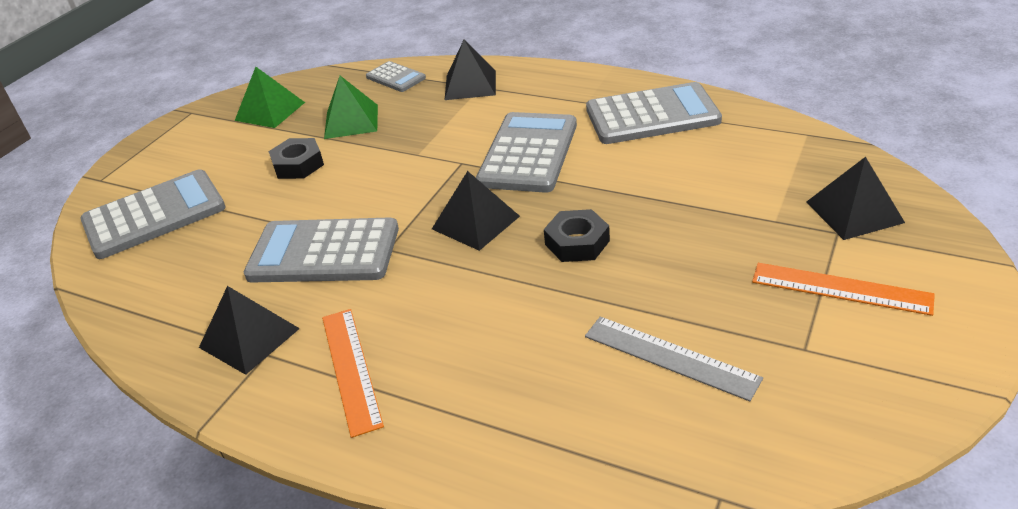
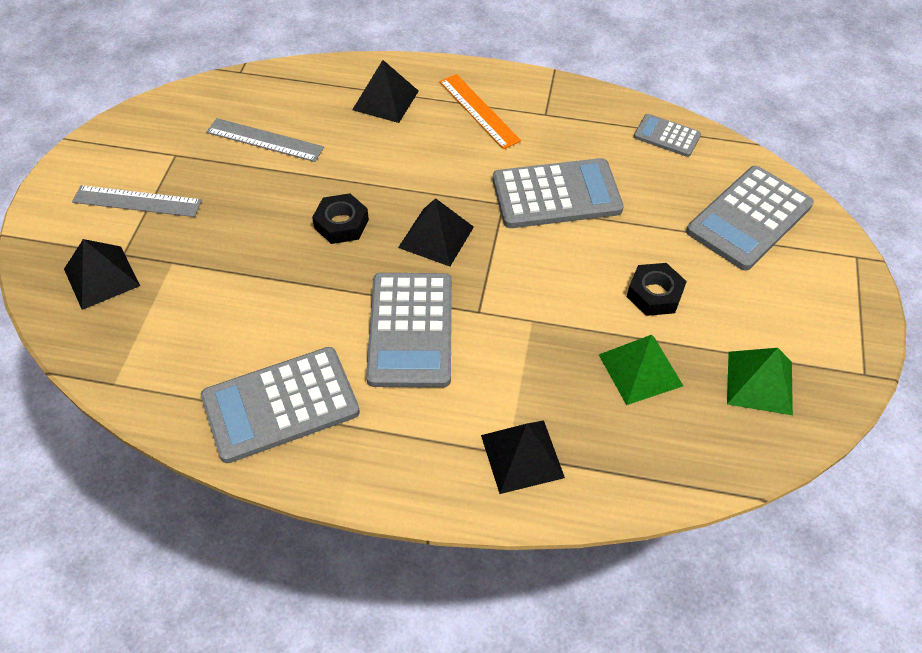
camera: 160 degrees right, 15 degrees up
black pyramid [199,286,300,375] -> black pyramid moved to [352,60,419,123]
grey calculator [366,61,426,92] -> grey calculator moved to [634,114,701,157]
orange ruler [752,263,935,316] -> grey ruler [72,185,202,217]

